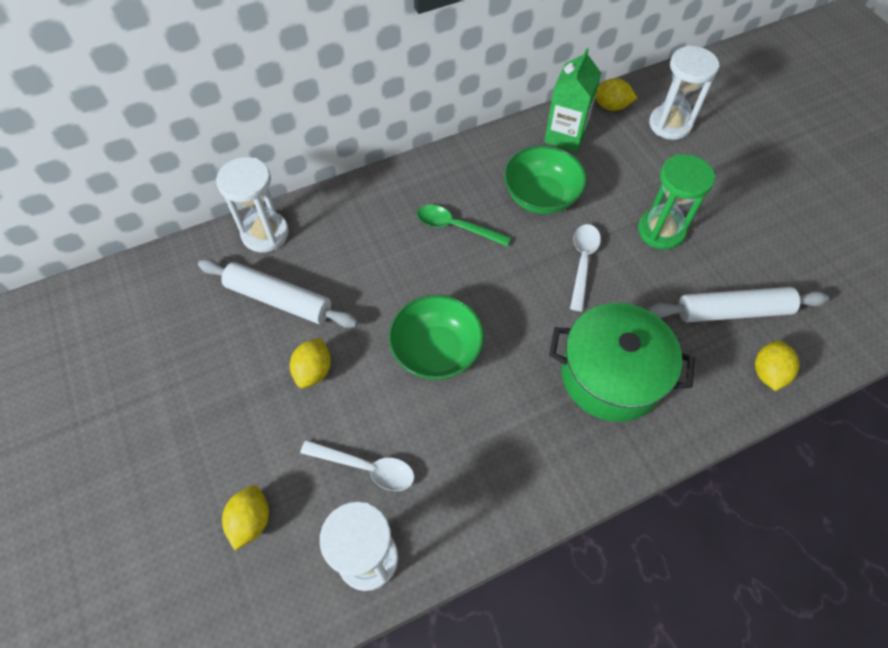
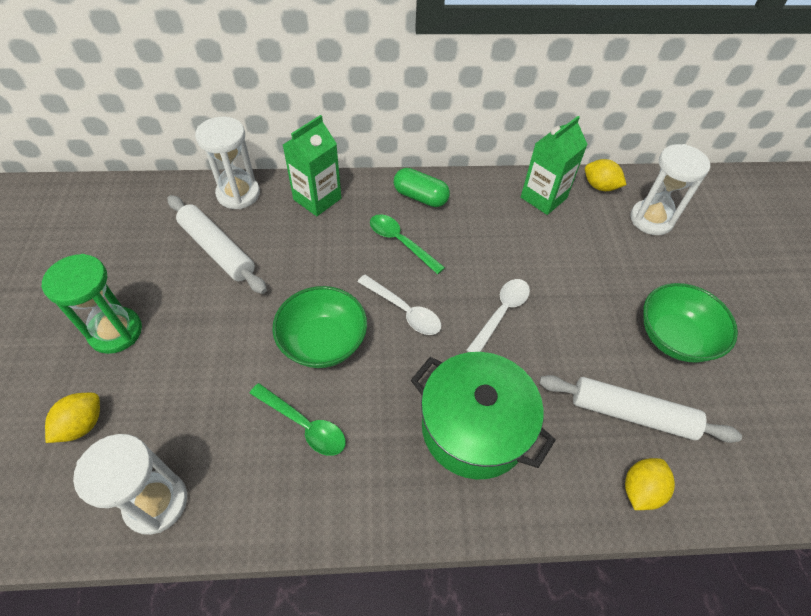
camera: 20 degrees right, 5 degrees down
yellow lemon [290,338,331,388] -> none
white spoon [300,440,414,491] -> white spoon moved to [358,275,441,335]
green bowl [504,145,587,214] -> green bowl moved to [643,283,738,363]
green hourglass [638,154,715,250] -> green hourglass moved to [41,254,142,354]
none -> green spoon [250,383,346,456]
none -> green carton [283,115,341,216]
none -> green capsule [394,168,450,207]

